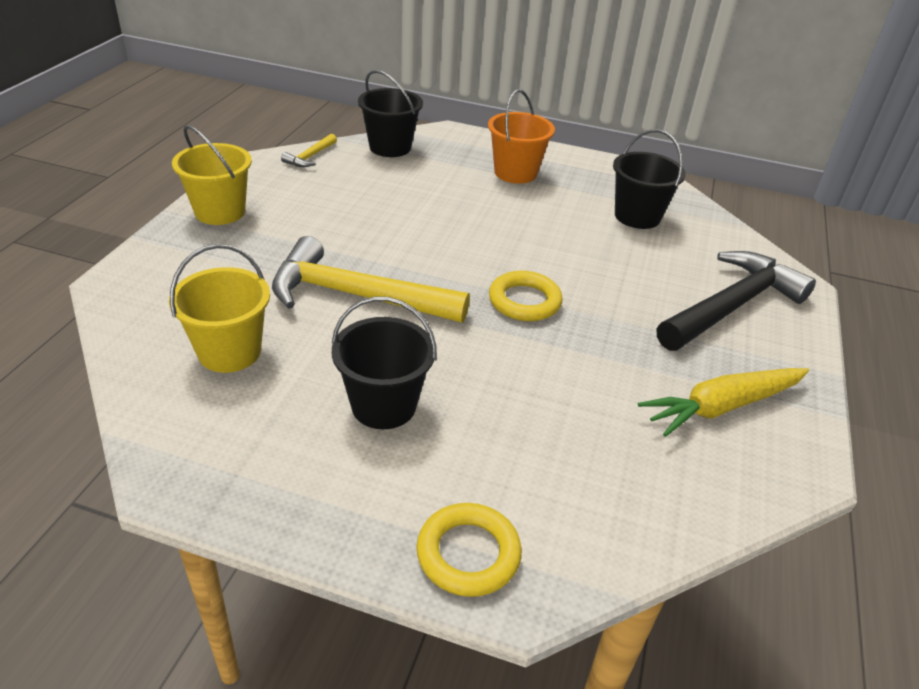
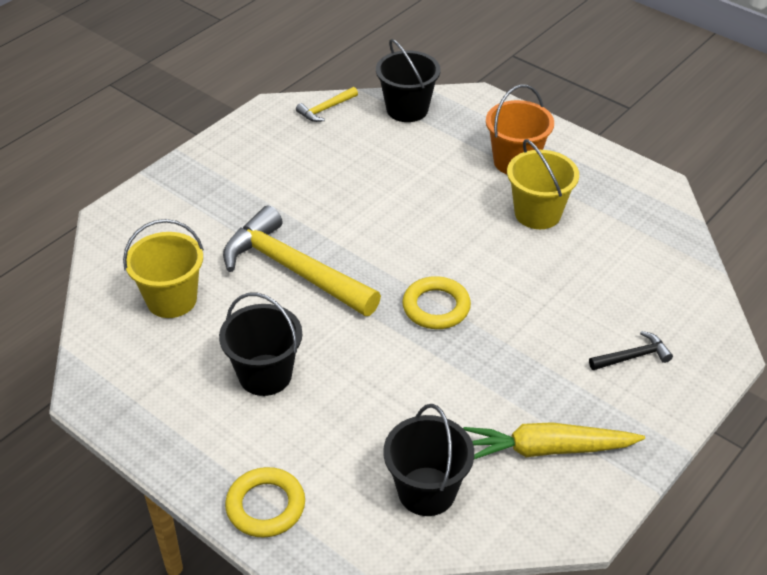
camera: 25 degrees right, 5 degrees up
yellow bucket [172,125,252,225] -> yellow bucket moved to [507,139,579,229]
black bucket [613,129,686,229] -> black bucket moved to [383,404,474,516]
black hammer [657,251,816,351] -> black hammer [589,331,673,370], size x0.44

